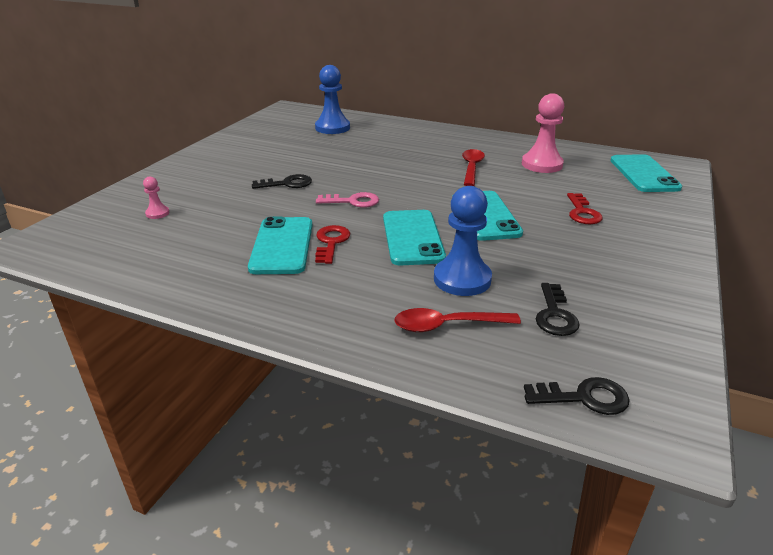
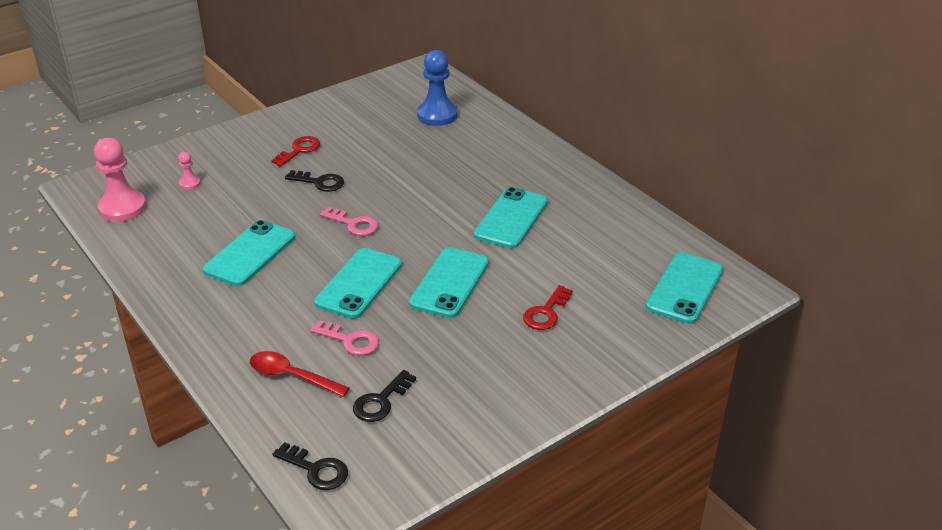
camera: 30 degrees right, 5 degrees up
red key [315,225,350,264] -> red key moved to [271,136,320,167]
blue pawn [434,186,492,296] -> pink key [310,320,379,356]
red spoon [462,149,485,186] -> turquoise phone [474,187,548,249]
pink pawn [522,93,564,173] -> pink pawn moved to [94,138,146,222]

